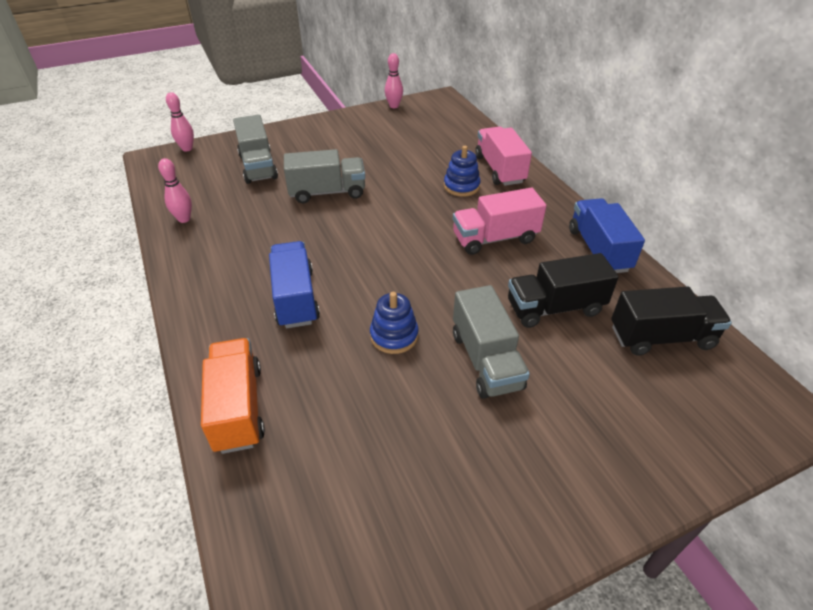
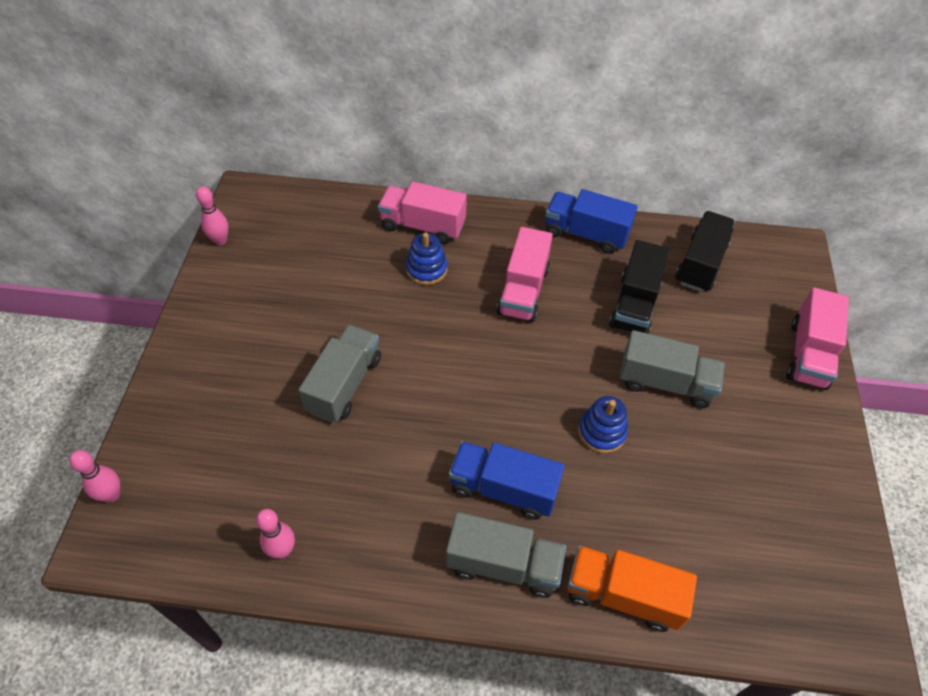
camera: 60 degrees left, 10 degrees up
grey truck [233,115,278,184] -> grey truck moved to [446,512,566,598]
none -> pink truck [786,288,849,390]

